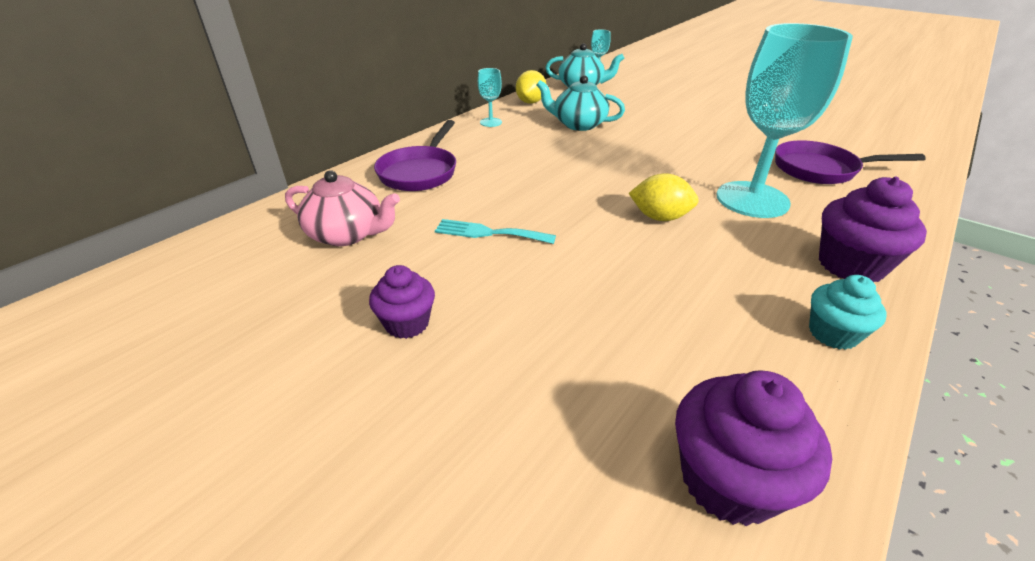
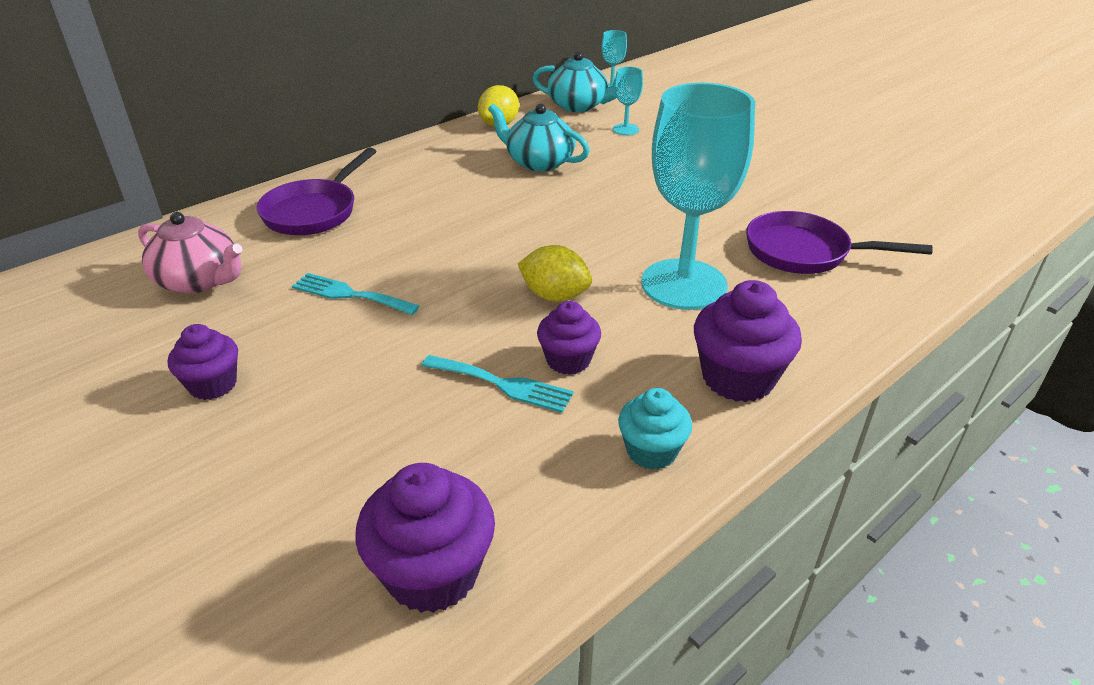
camera: 10 degrees right, 0 degrees up
turquoise goblet [478,68,502,127] -> turquoise goblet moved to [613,67,643,135]
none -> turquoise fork [422,355,574,413]
none -> purple cupcake [537,301,601,375]

